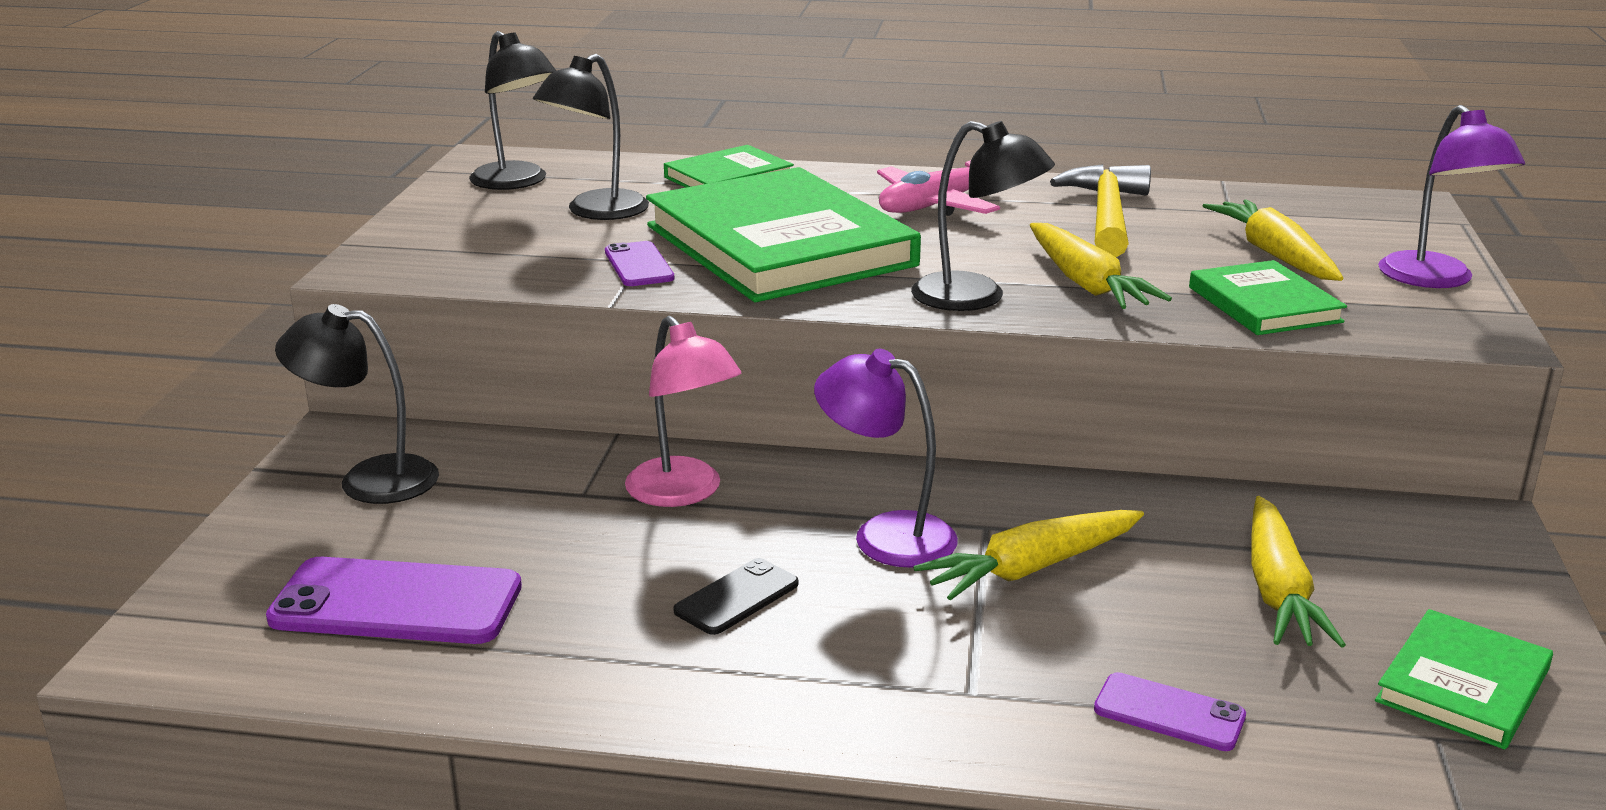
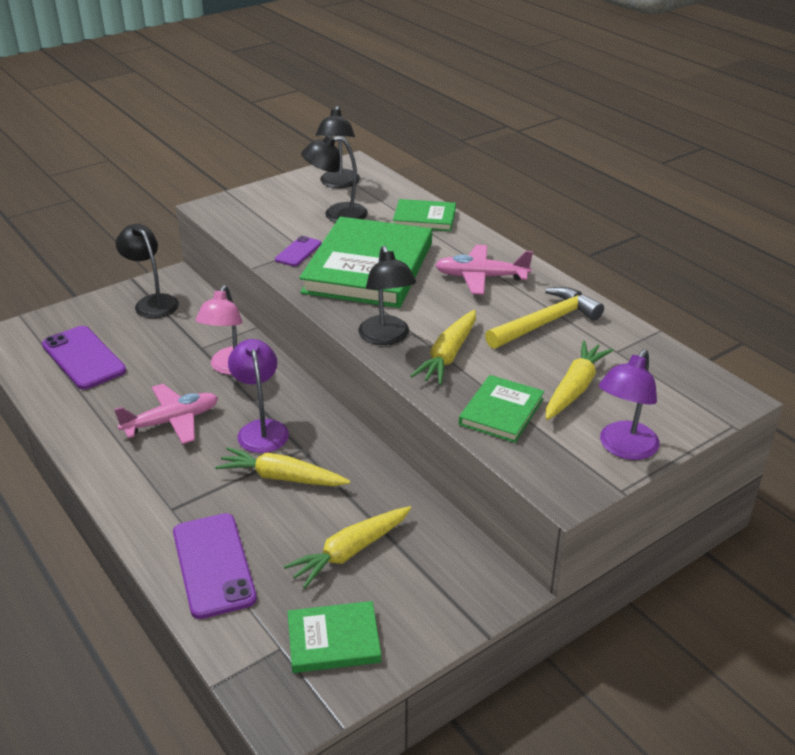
camera: 45 degrees right, 10 degrees up
black phone [673,558,799,635] -> pink plane [114,384,218,444]
purple phone [1094,672,1246,751] -> purple phone [173,513,257,619], size x1.84

